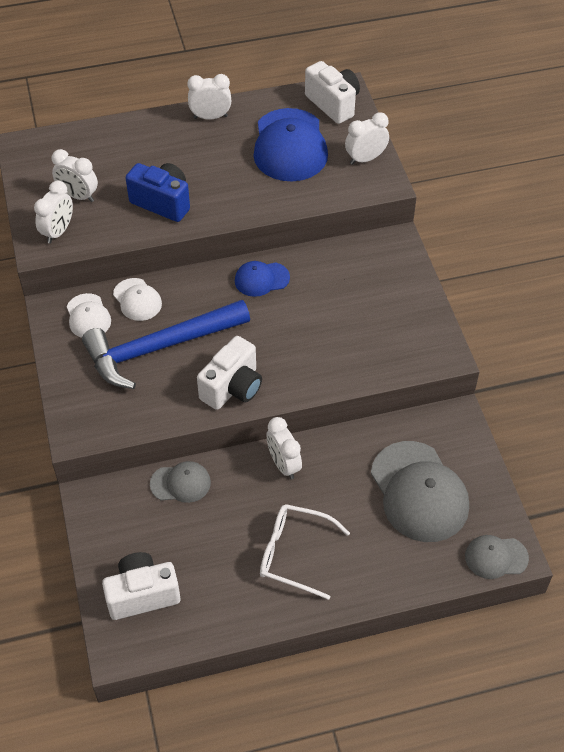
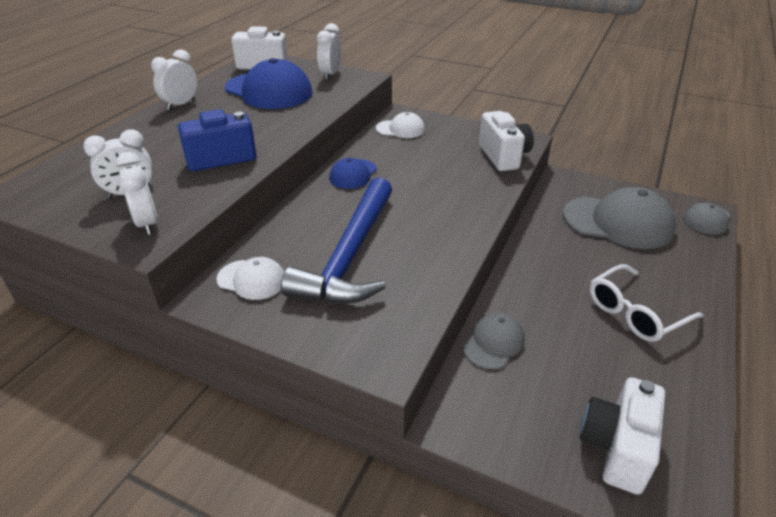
camera: 50 degrees left, 15 degrees down
white cap [113,278,162,321] -> white cap moved to [376,112,425,138]
white camera [197,336,262,410] -> white camera moved to [479,111,534,171]
white clock [266,417,302,479] -> none

